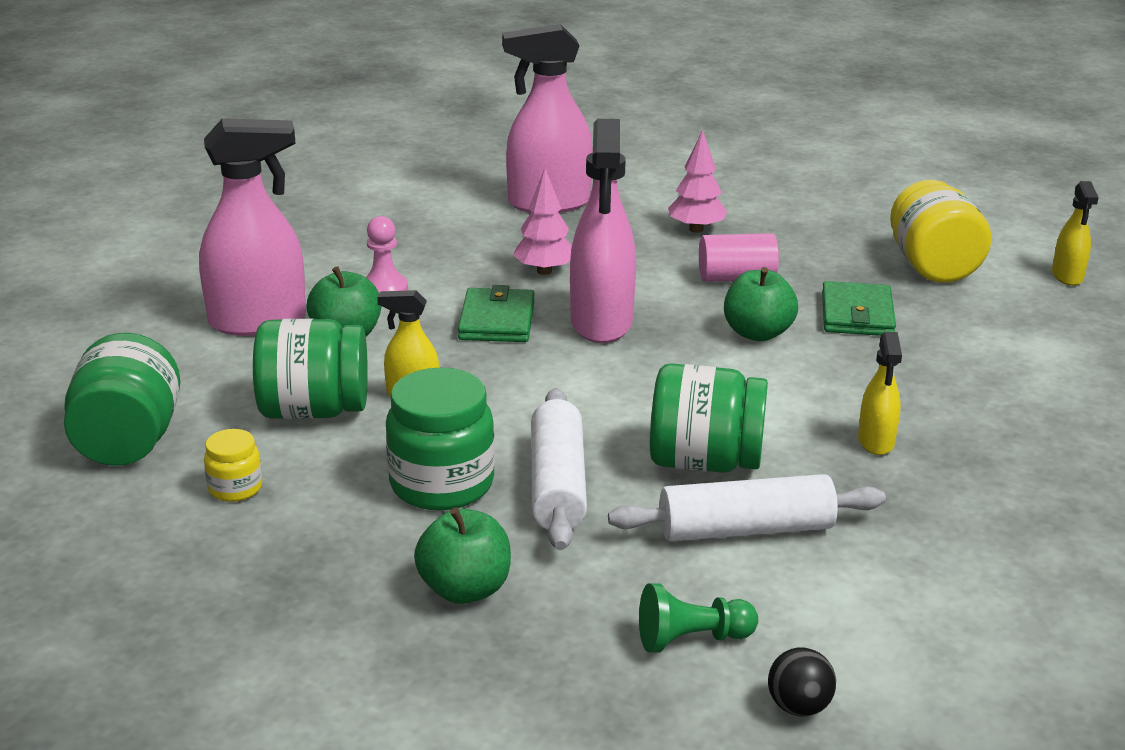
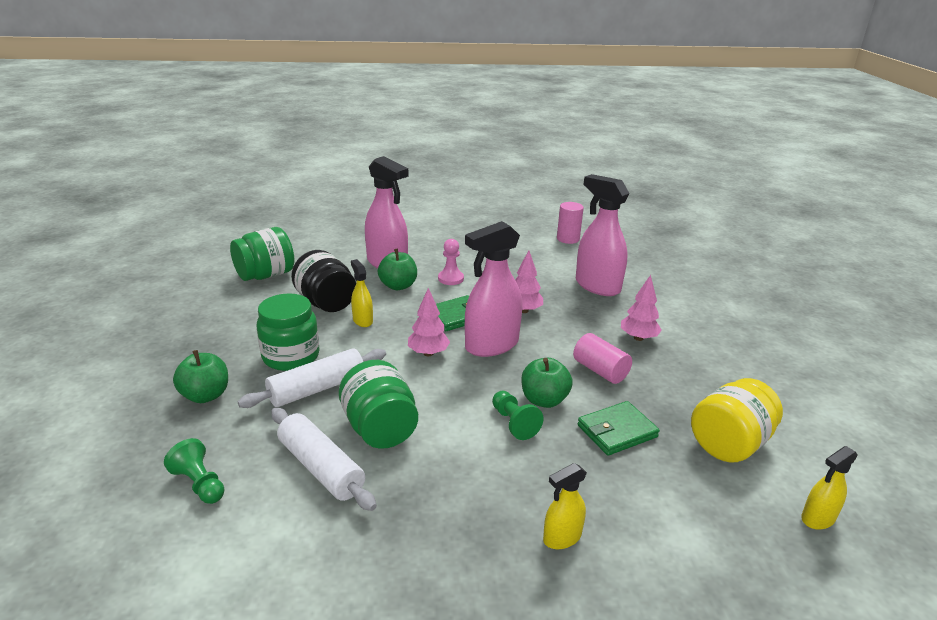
camera: 55 degrees right, 0 degrees up
yellow jar [204,429,262,502] -> none
green jar [253,319,368,419] -> black jar [291,250,356,312]
black ball [768,648,836,716] -> none
yellow spray bottle [858,332,902,455] -> yellow spray bottle moved to [543,463,587,549]
none -> pink tree [408,288,450,356]
none -> green pawn [492,391,543,440]
none -> pink cylinder [557,202,584,244]

